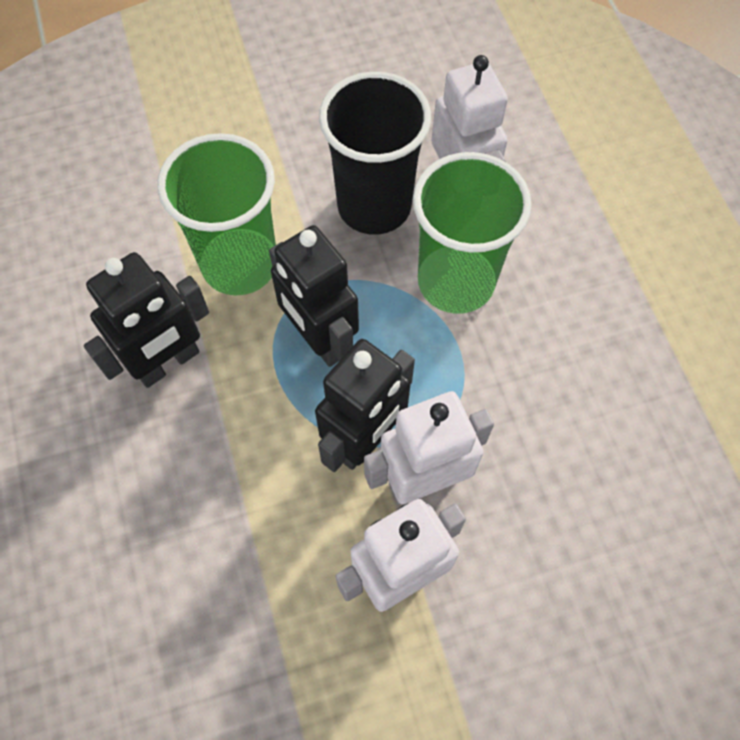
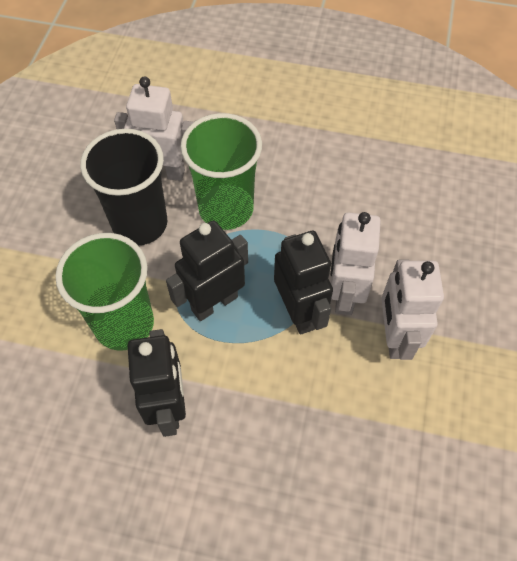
camera: 60 degrees left, 5 degrees down
black robot [269,225,359,367] -> black robot turned 150 degrees clockwise [166,220,248,321]

